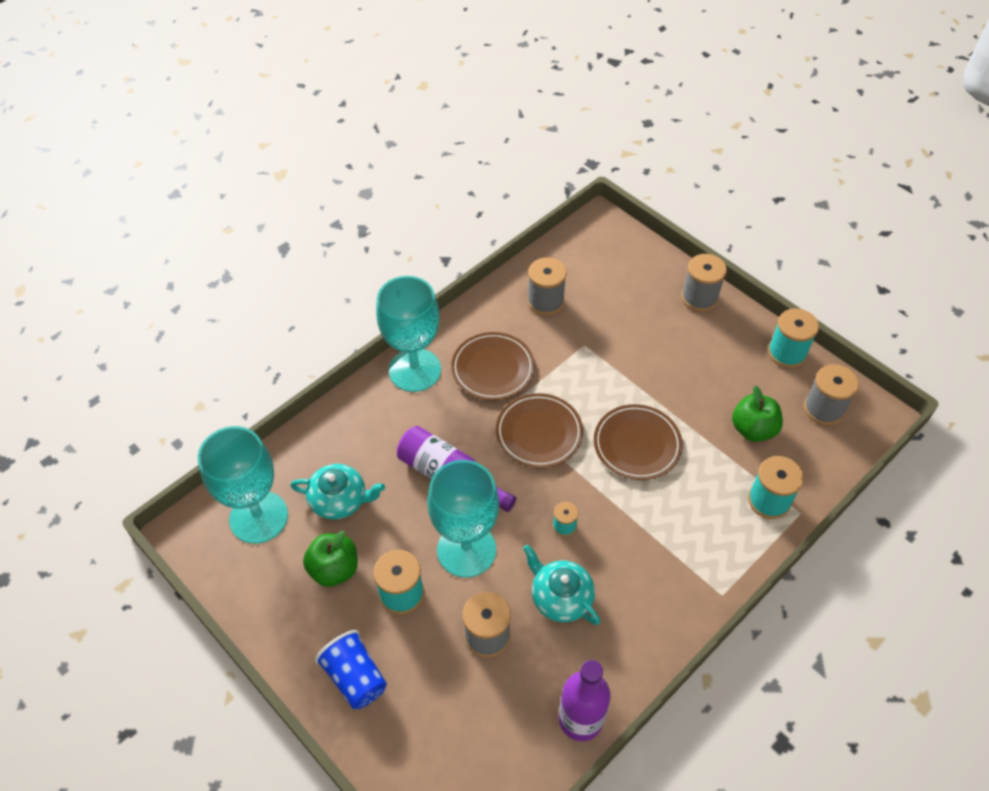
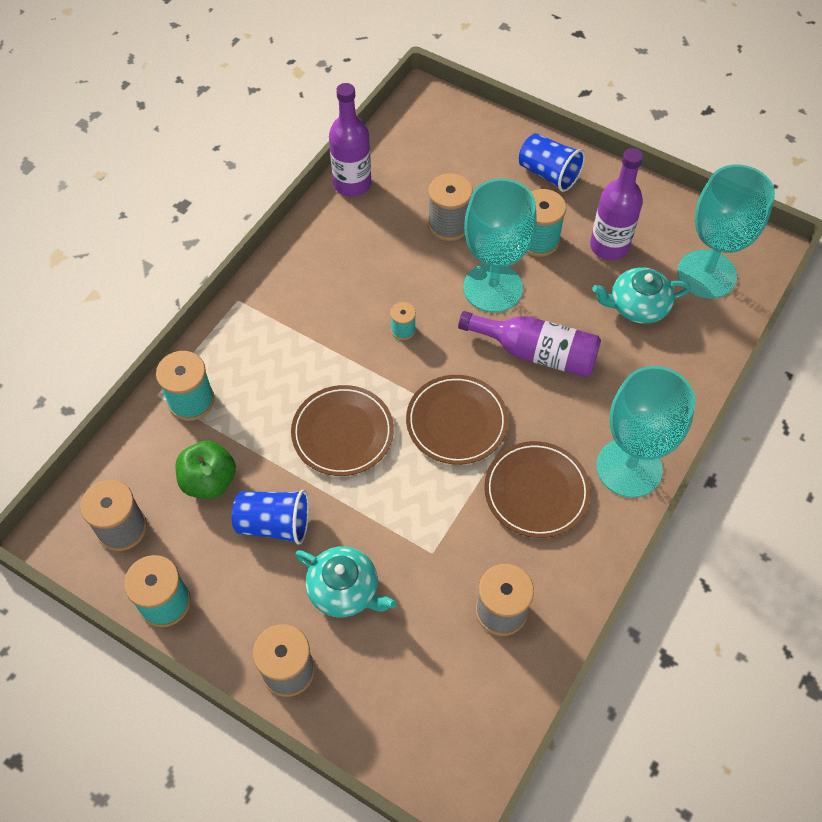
camera: 165 degrees right, 5 degrees up
green apple [303,531,358,587] -> purple bottle [590,148,643,260]
turquoise teapot [523,545,600,625] -> turquoise teapot moved to [295,547,396,617]
none -> blue cup [232,490,309,545]

